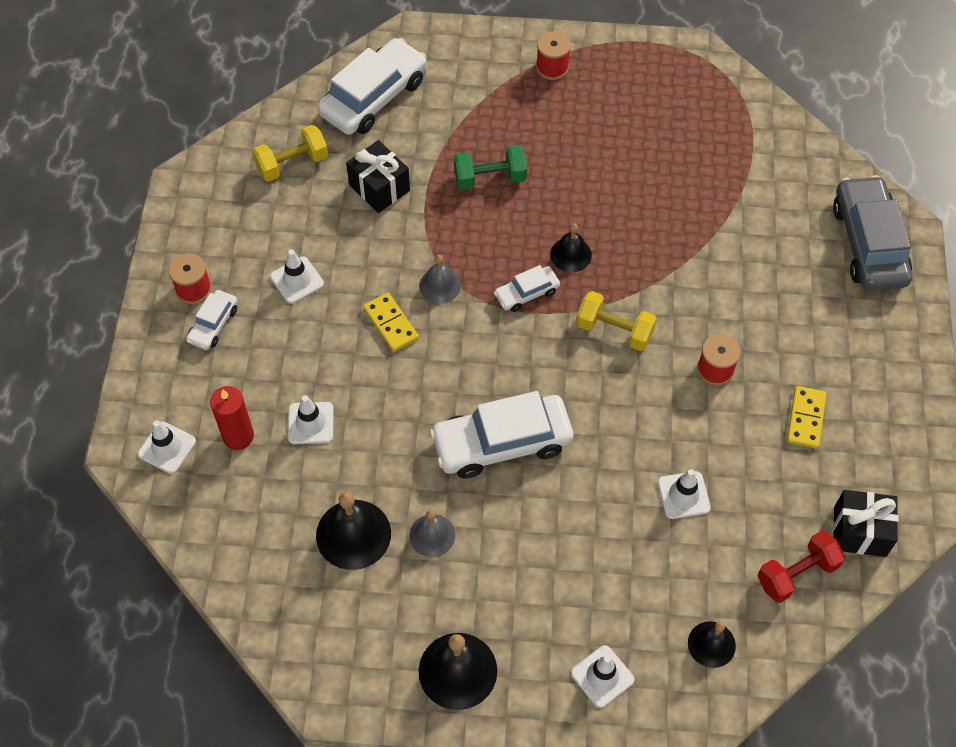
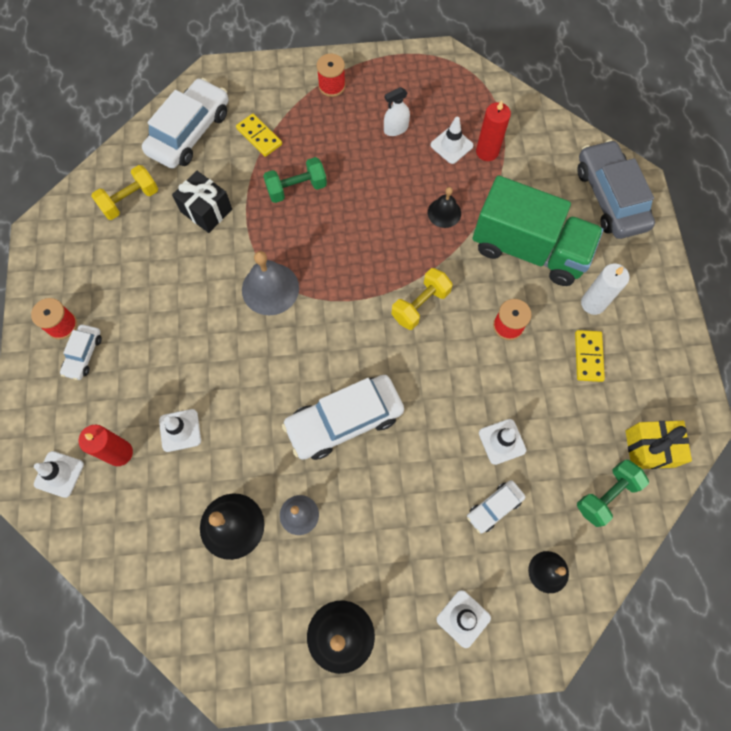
camera: 10 degrees left, 10 degrees up
white traffic cone [270,249,324,304] -> white traffic cone moved to [431,117,473,164]
yellow domino [363,293,419,352] -> yellow domino moved to [236,114,282,157]
grey bell [419,255,461,304] -> grey bell [242,251,299,315], size x1.63
white car [494,265,560,312] -> white car moved to [467,480,525,534]
black bell [550,223,592,272] -> black bell moved to [428,187,461,228]
yellow dumbbell [576,291,657,351] -> yellow dumbbell turned 60 degrees counterclockwise [391,268,452,330]
red dumbbell [758,530,845,603] -> green dumbbell [577,460,649,527]
black gift [833,490,898,557] -> yellow gift [626,421,692,469]
none -> white spray bottle [384,87,410,136]
none -> green truck [473,175,603,286]
none -> red candle [476,100,511,161]
none -> white candle [581,264,630,315]

